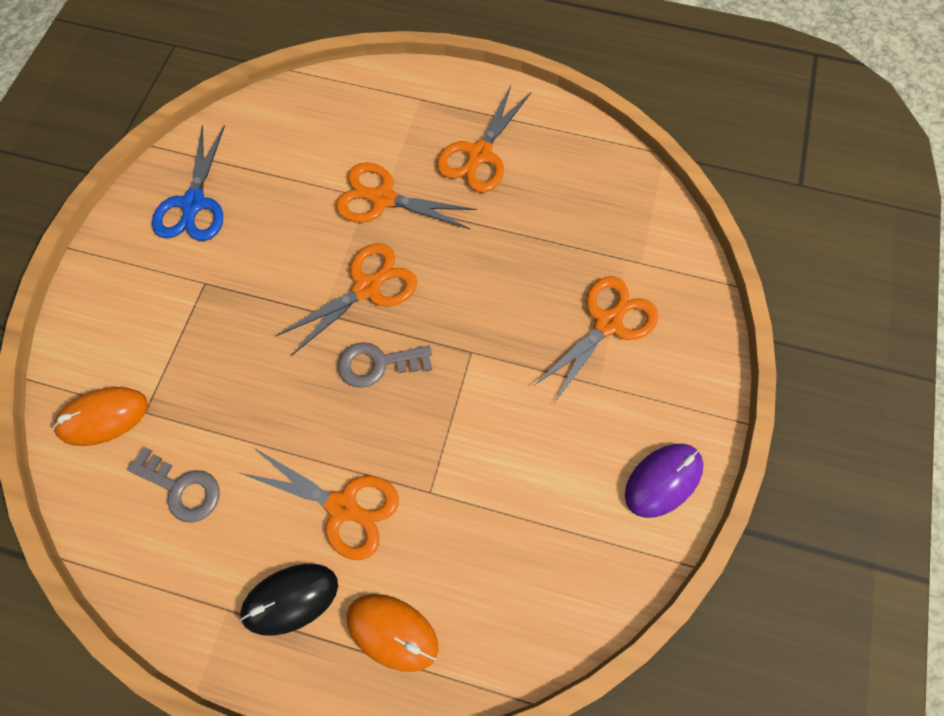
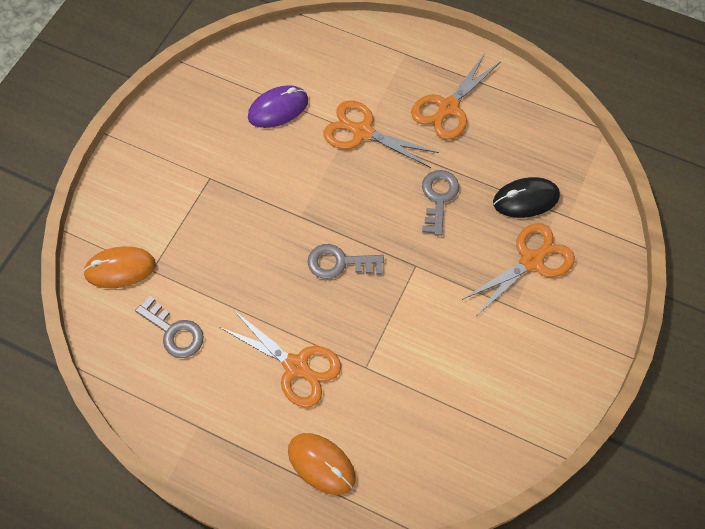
camera: 10 degrees right, 5 degrees down
blue scissors [152,125,225,241] -> none
black mouse [240,564,338,636] -> black mouse moved to [493,177,560,218]
orange scissors [276,243,417,356] -> none
purple mouse [625,444,704,518] -> purple mouse moved to [248,85,308,128]
none -> grey key [422,170,459,236]

